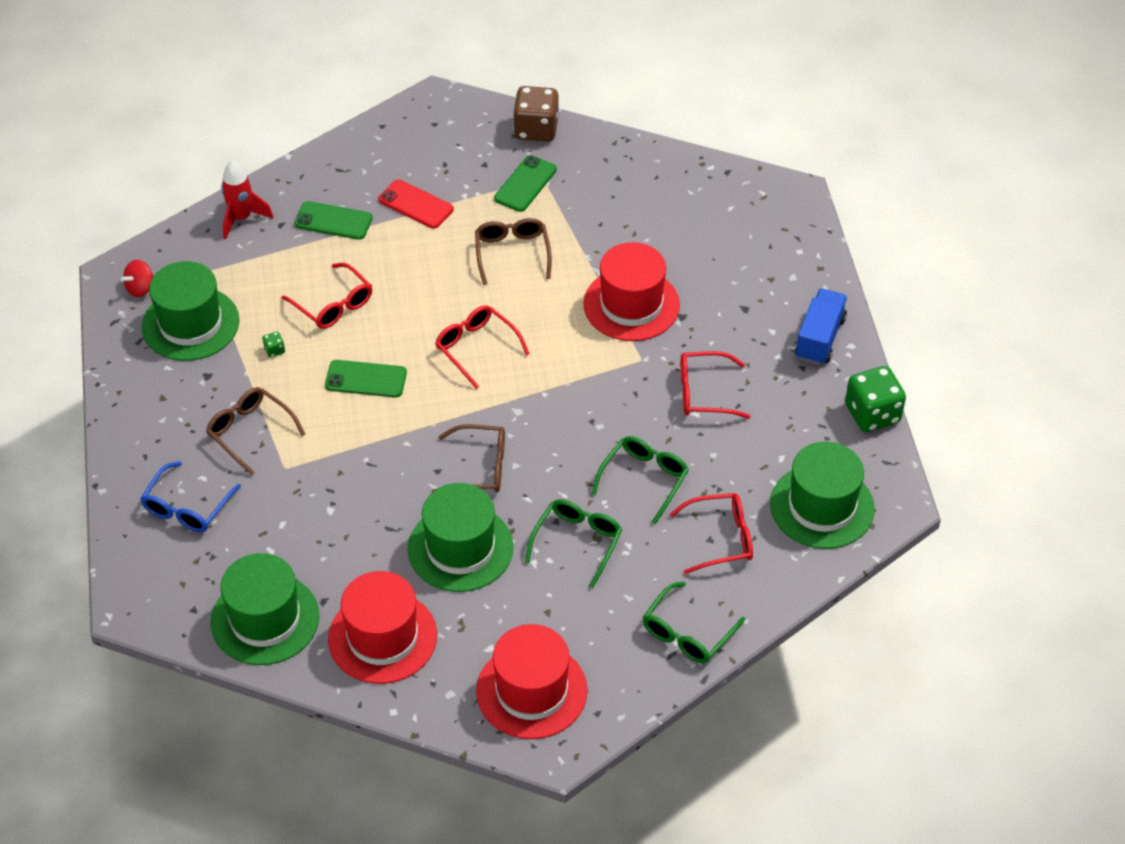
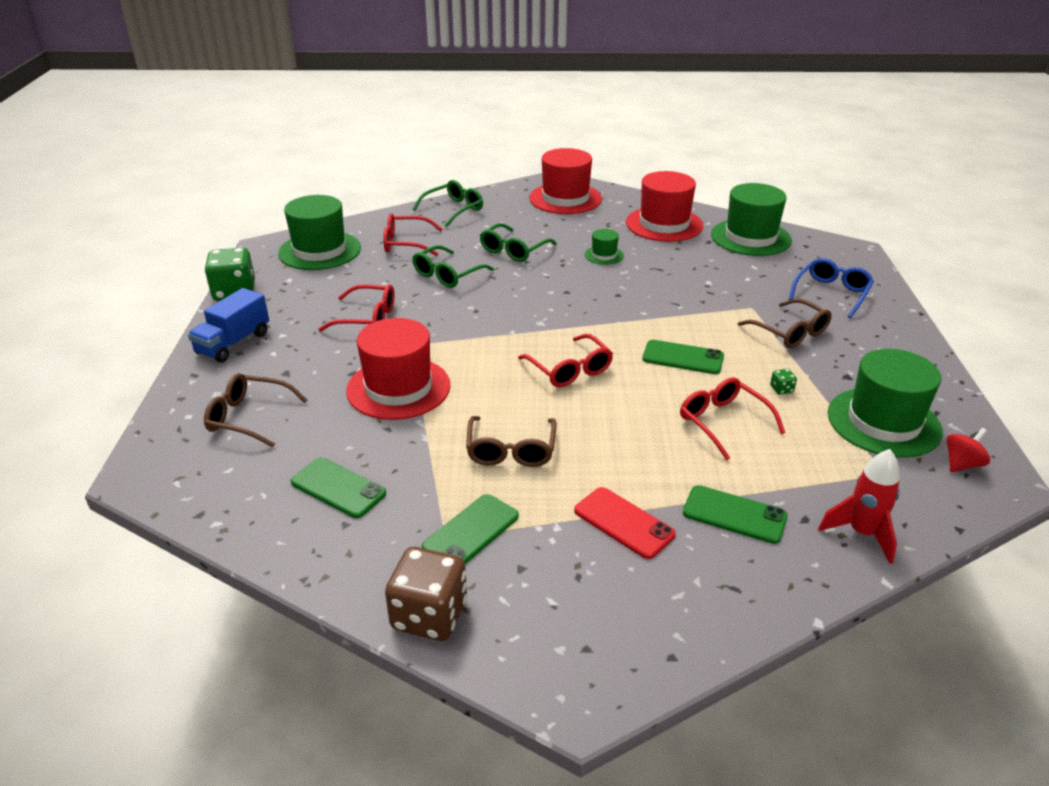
camera: 170 degrees left, 15 degrees down
green hat [408,483,513,592] -> green hat [585,229,624,265], size x0.47
brown glasses [432,424,505,492] -> brown glasses moved to [204,373,307,447]
none -> green phone [291,458,386,518]

